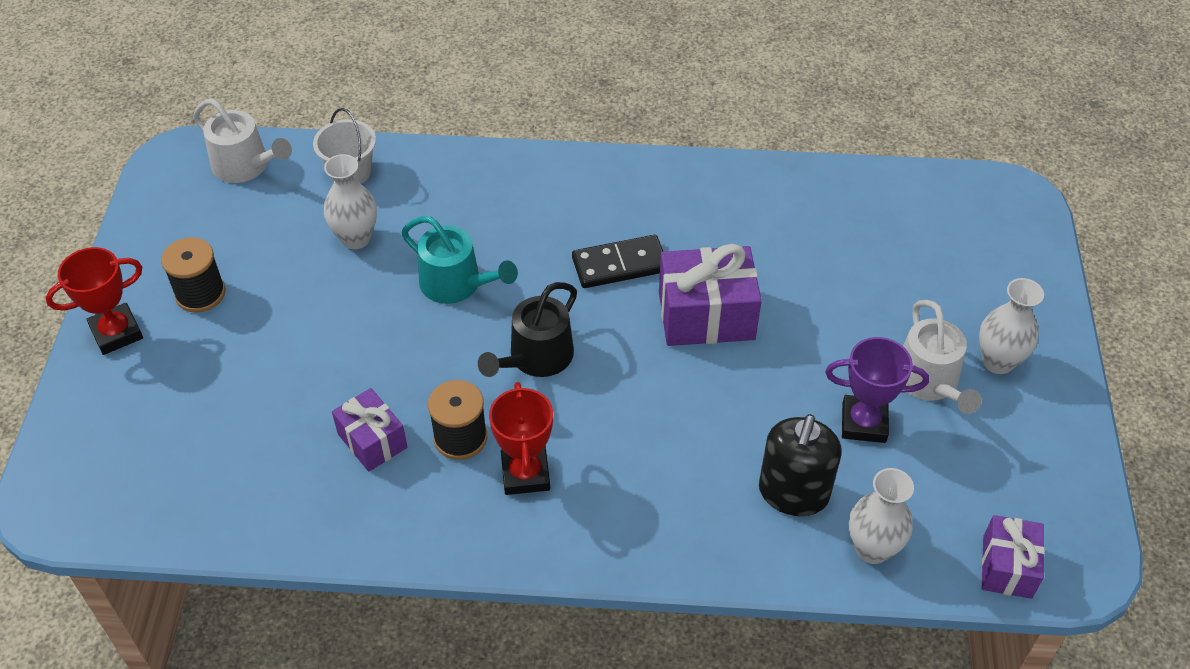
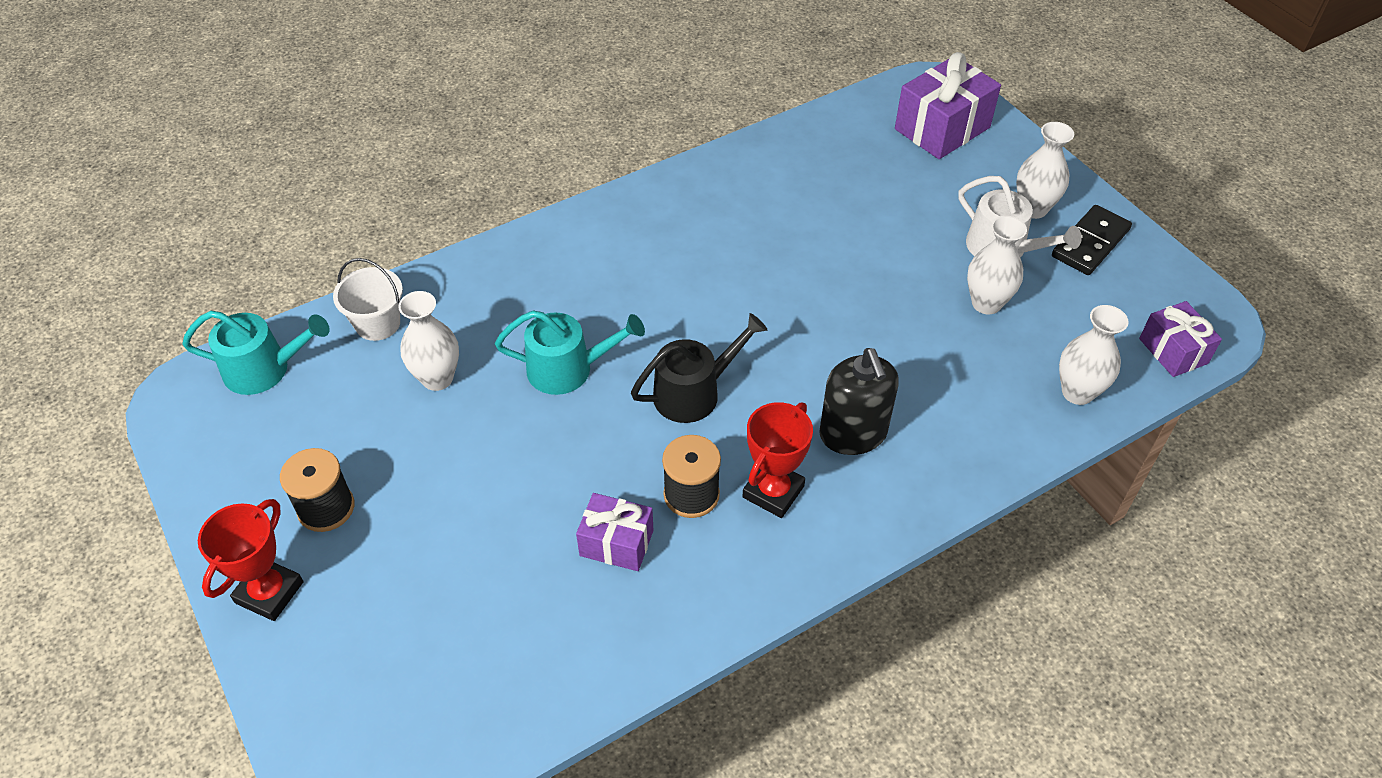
camera: 35 degrees left, 0 degrees up
white watering can [193,99,292,183] -> turquoise watering can [182,311,330,395]
black watering can [478,282,577,377] -> black watering can turned 120 degrees counterclockwise [631,313,767,423]
red trophy [489,382,553,495] -> red trophy turned 75 degrees clockwise [742,402,813,518]
black domino [572,235,664,288] -> black domino moved to [1052,205,1132,275]
purple gift [659,244,762,346] -> purple gift moved to [895,52,1001,159]
black soap dispenser [759,414,842,516] -> black soap dispenser moved to [820,348,899,455]
purple trophy [825,337,929,443] -> white vase [967,216,1027,314]

